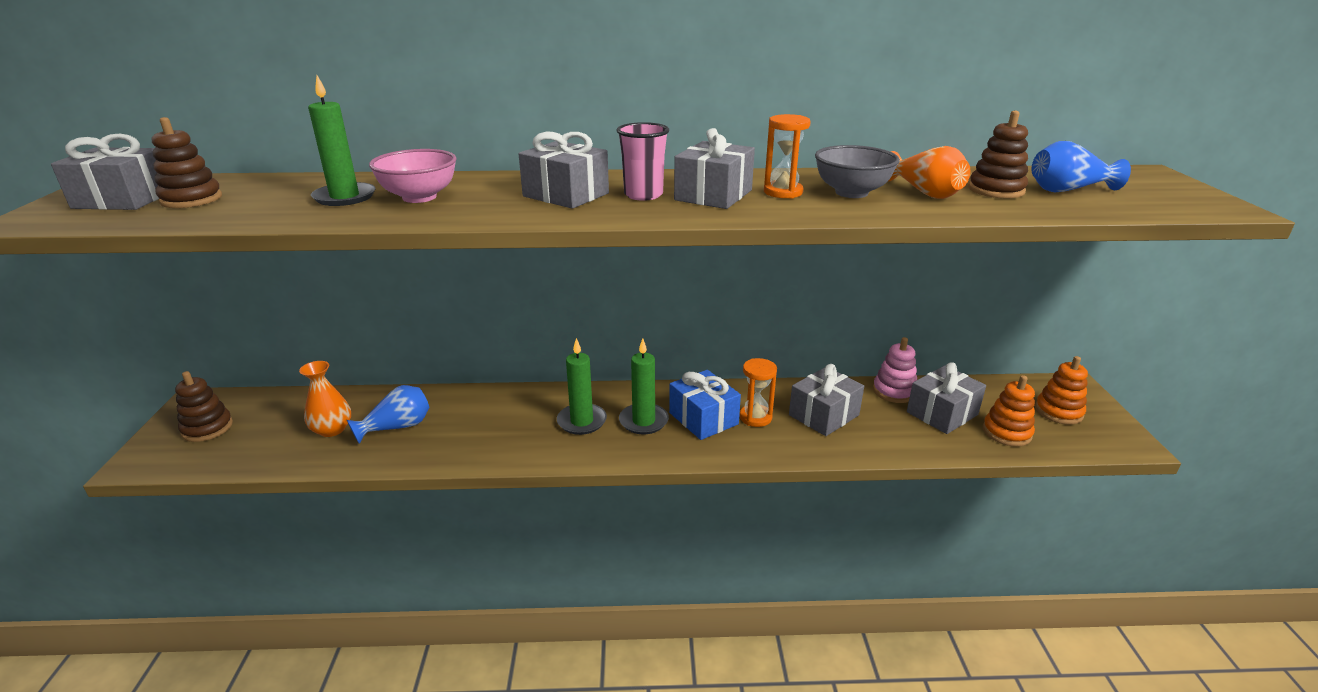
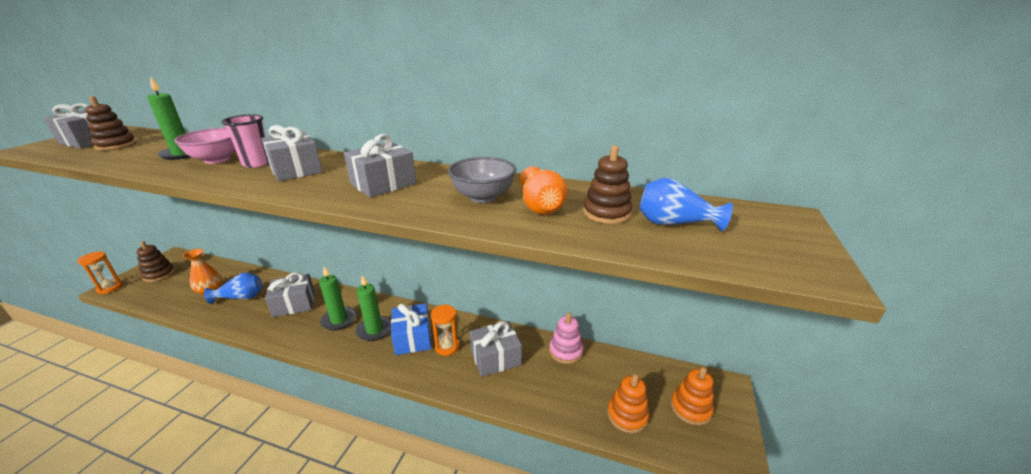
camera: 20 degrees right, 0 degrees up
pink cup [616,122,669,201] -> pink cup moved to [222,115,269,168]
orange hourglass [764,114,811,199] -> orange hourglass moved to [77,252,123,294]
grey gift [907,362,986,434] -> grey gift moved to [265,272,315,317]

